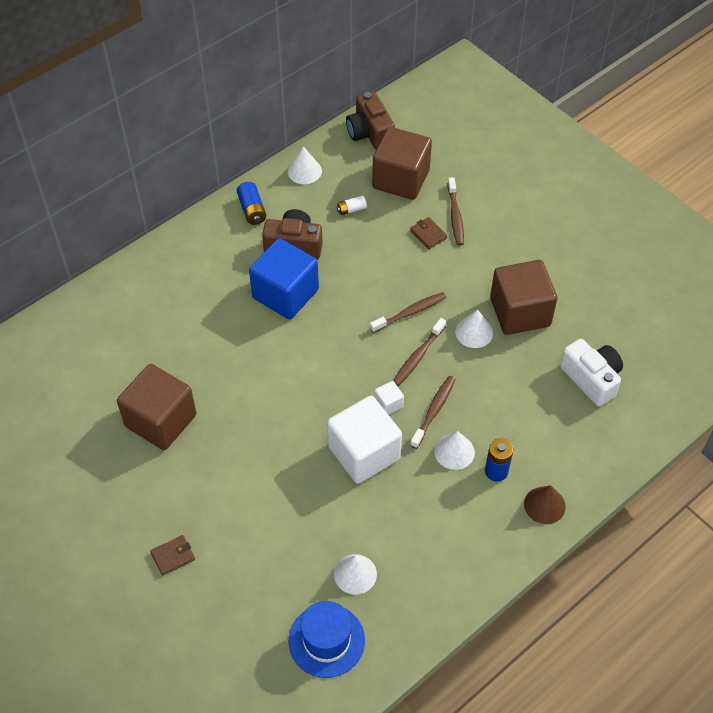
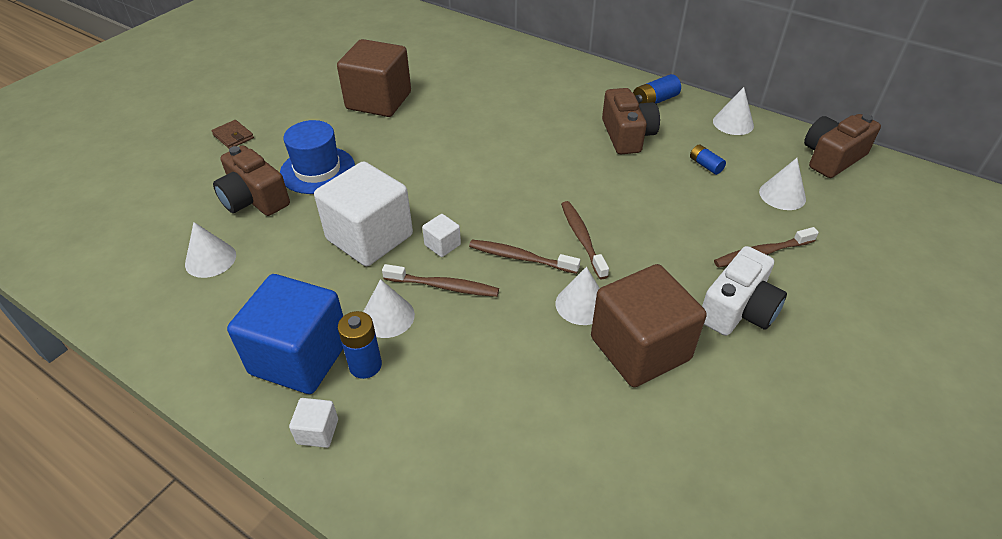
camera: 75 degrees right, 10 degrees down
blue cube [249,238,319,319] -> blue cube moved to [227,274,343,394]
blue hat [288,601,365,678] -> blue hat moved to [280,120,355,194]
white battery [337,195,367,215] -> blue battery [690,144,726,175]
brown toothbrush [370,292,446,333] -> brown toothbrush turned 150 degrees counterclockwise [561,201,609,279]
brown cube [372,127,432,200] -> white cone [759,158,806,210]
brown wallet [410,217,447,249] -> none
brown cone [524,485,566,524] -> white cube [289,398,338,448]
white camera [560,339,623,406] -> white camera moved to [702,246,787,336]
none -> brown camera [213,145,290,216]

